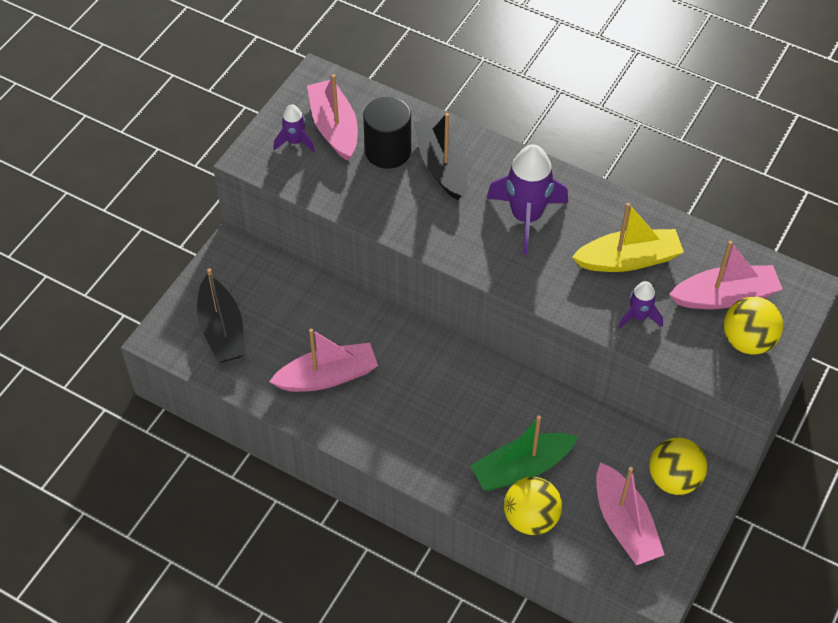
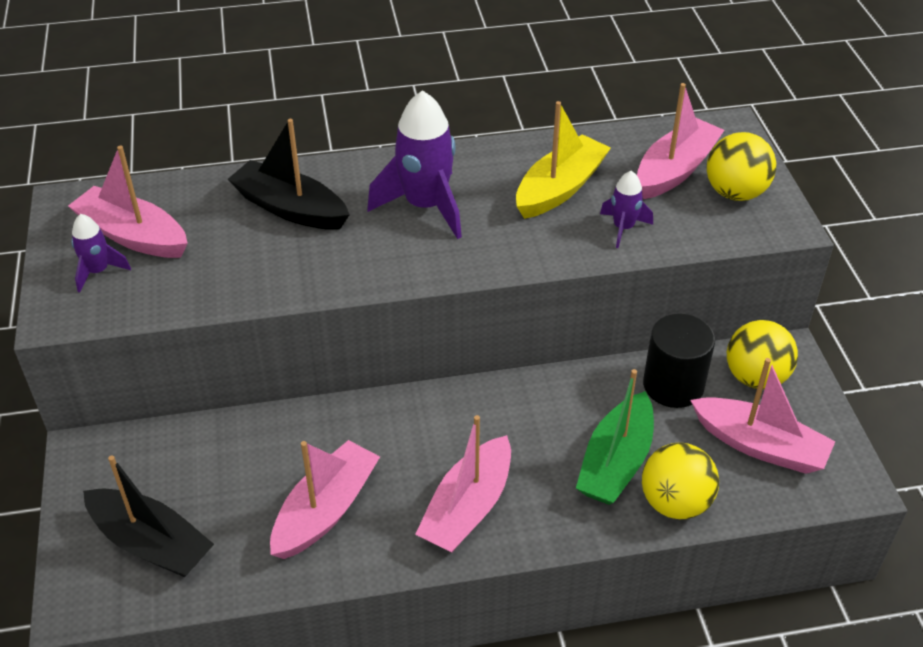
camera: 40 degrees left, 10 degrees down
black cylinder [363,97,411,169] -> black cylinder moved to [643,314,715,408]
none -> pink boat [415,415,511,552]

